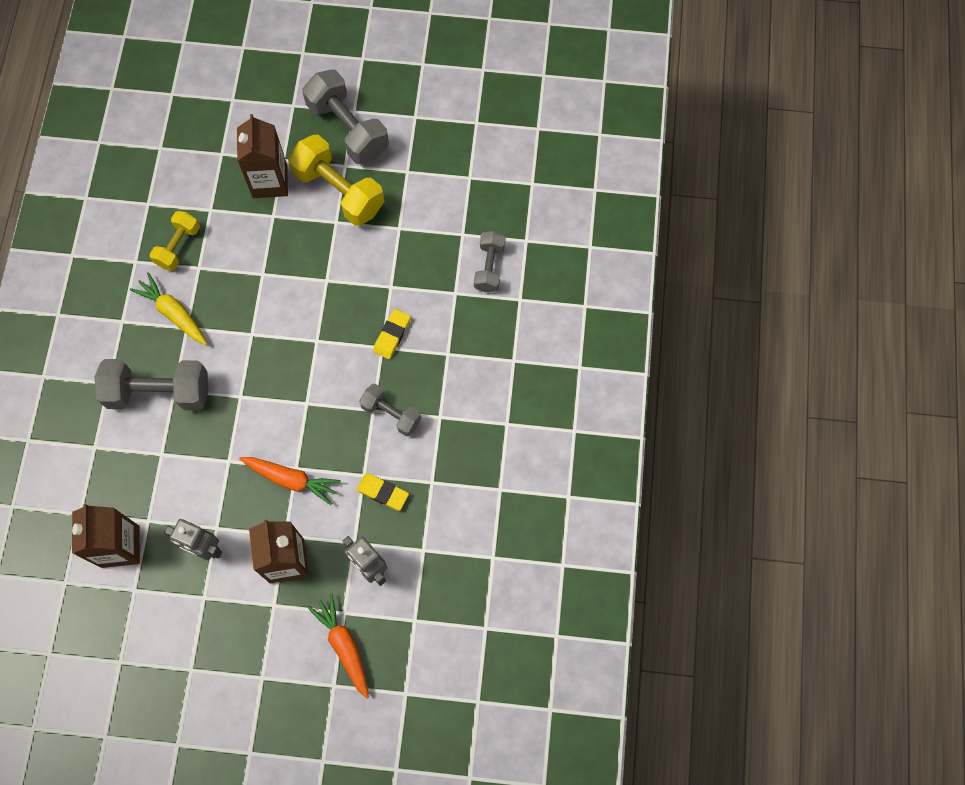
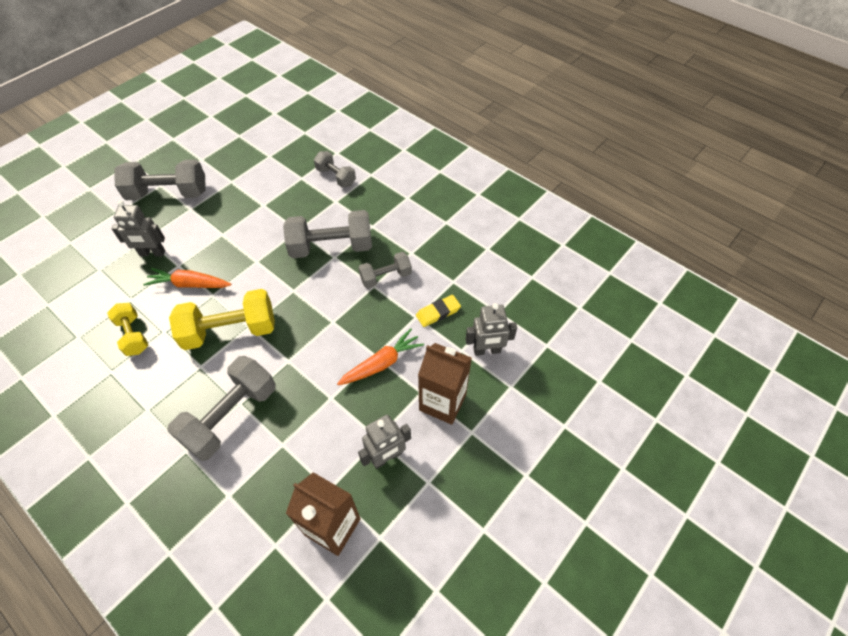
camera: 55 degrees left, 15 degrees down
yellow carrot [130,272,207,345] -> none
brown carton [237,114,288,198] -> grey robot [112,201,165,257]
yellow dumbbell [288,134,384,226] -> yellow dumbbell moved to [169,289,275,350]
orange carrot [307,593,369,699] -> orange carrot moved to [143,268,231,288]
yellow eraser [373,309,411,359] -> grey dumbbell [283,210,372,258]

